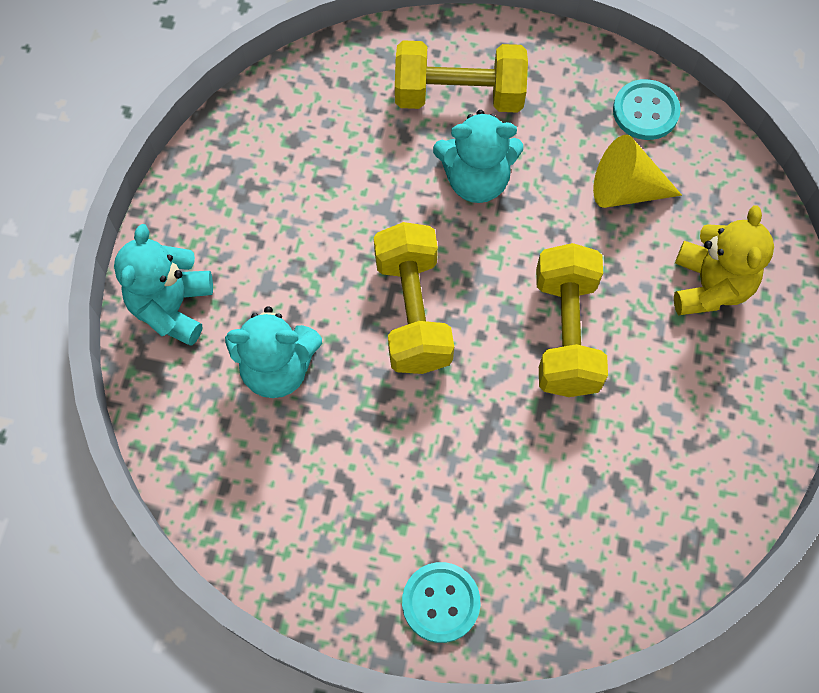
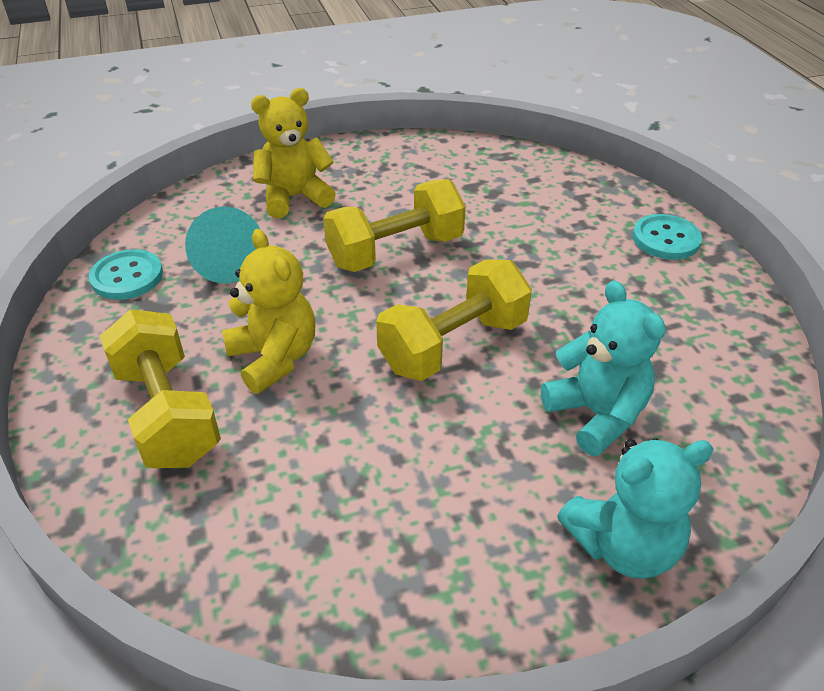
camera: 120 degrees left, 25 degrees down
turquoise teddy bear [433,110,523,203] -> yellow teddy bear [222,229,315,394]
yellow cone [593,135,682,208] -> turquoise cone [185,207,260,283]

